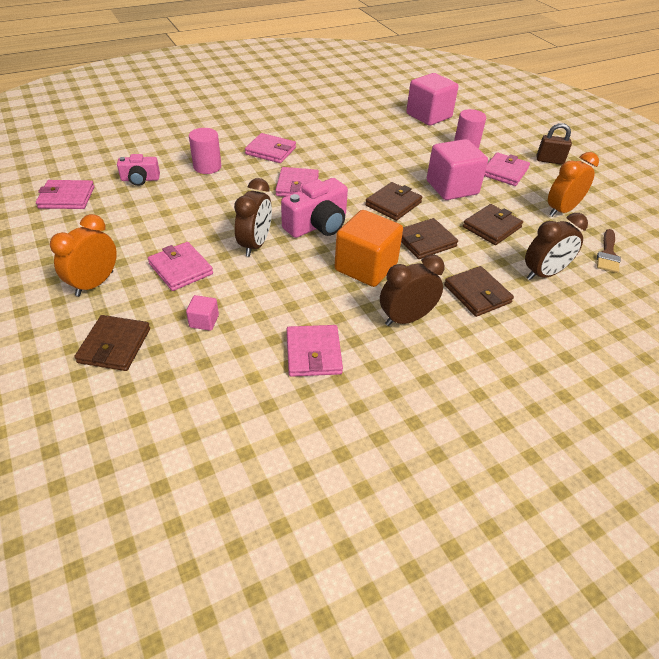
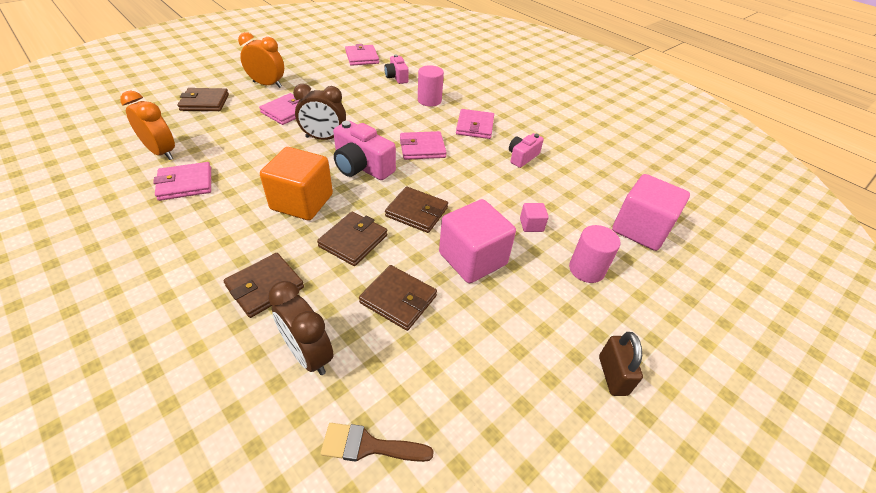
camera: 75 degrees right, 0 degrees up
pink cube [186,295,219,331] -> pink cube moved to [520,203,549,232]
brown clock [380,254,445,326] -> none
brown wallet [401,218,458,259] -> brown wallet turned 75 degrees clockwise [317,212,388,266]
pink wallet [484,152,530,186] -> none
orange clock [548,152,599,217] -> orange clock moved to [120,91,175,160]
none -> pink camera [509,133,544,168]

